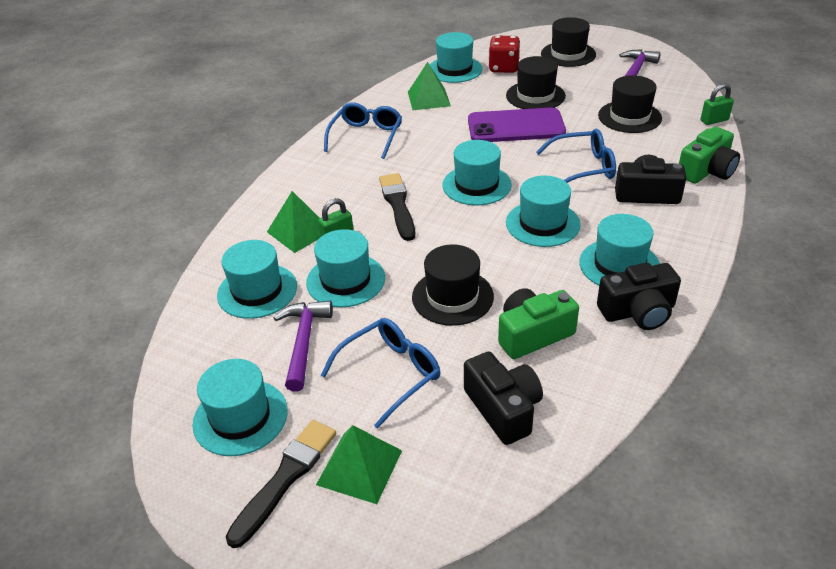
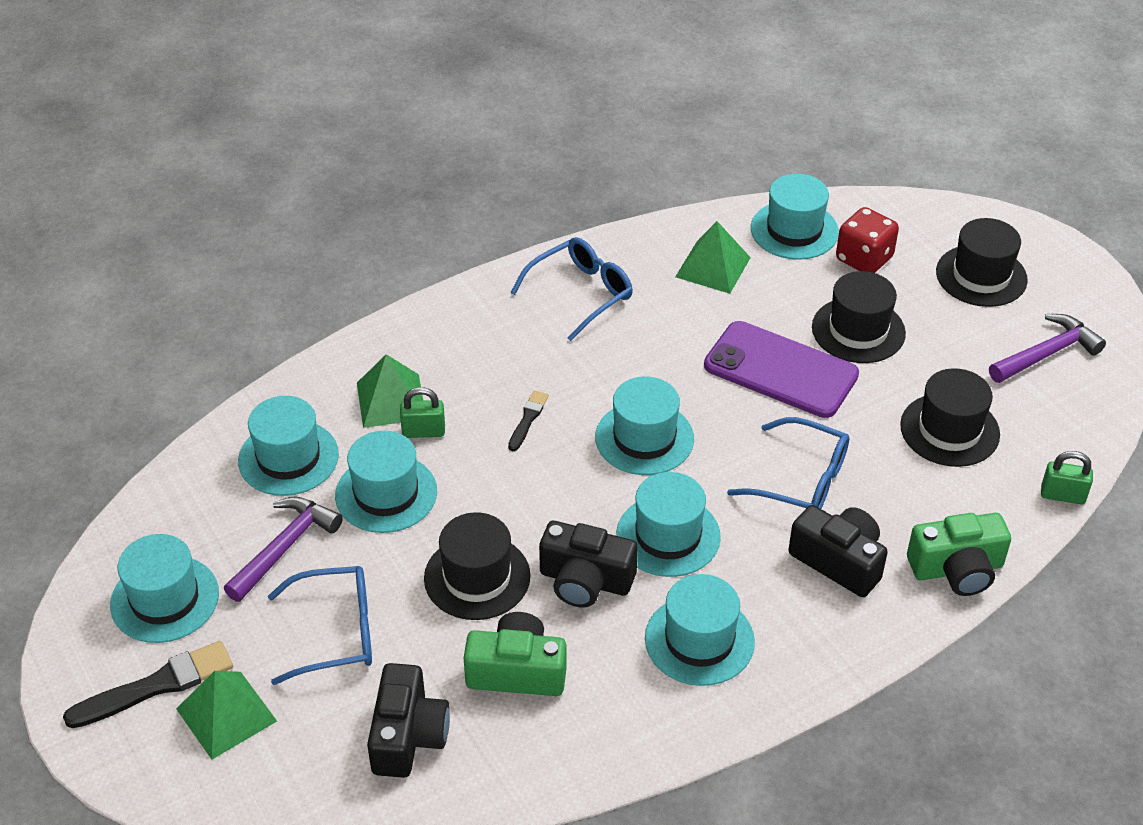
camera: 30 degrees right, 5 degrees up
black brush [379,173,415,241] -> black brush [508,390,549,451], size x0.55
black camera [597,263,681,330] -> black camera moved to [539,521,638,607]

